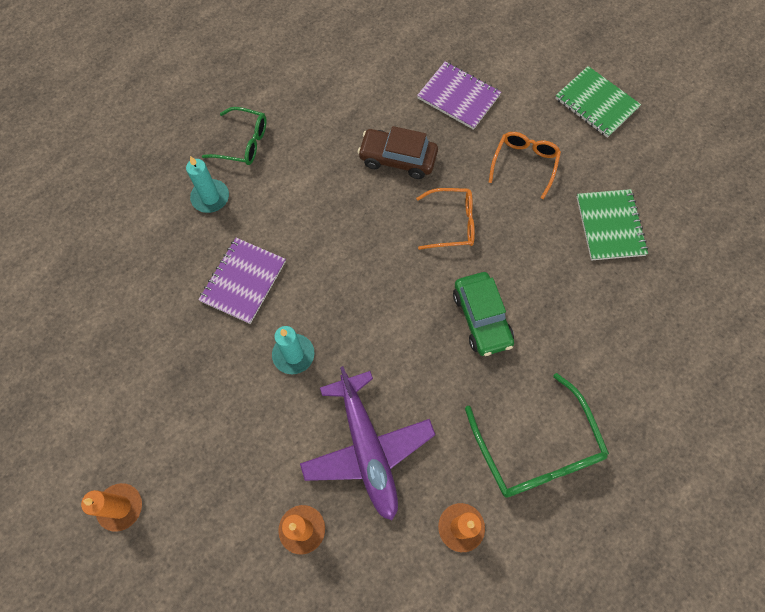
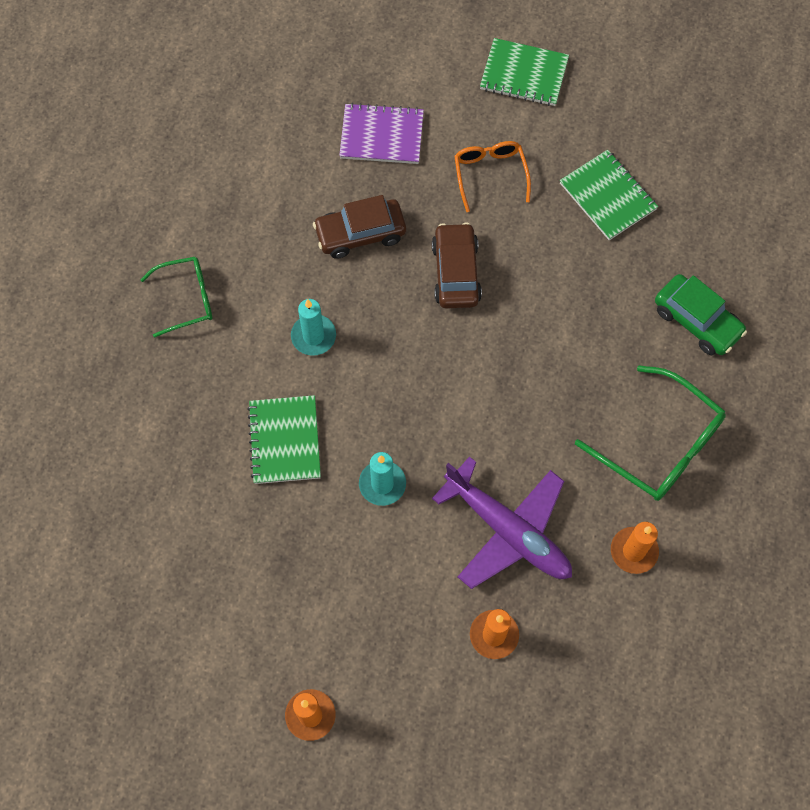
camera: 30 degrees left, 0 degrees up
turquoise candle [186,156,229,213] -> turquoise candle moved to [291,299,336,356]
purple notebook [198,238,286,324] -> green notebook [247,395,321,484]
orange glasses [416,188,475,250] -> brown car [432,223,482,309]
green car [453,272,514,356] -> green car moved to [655,274,747,355]

